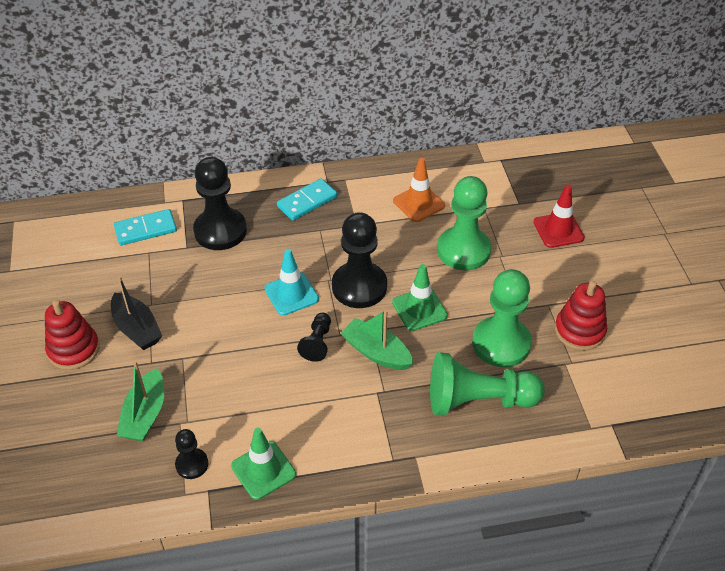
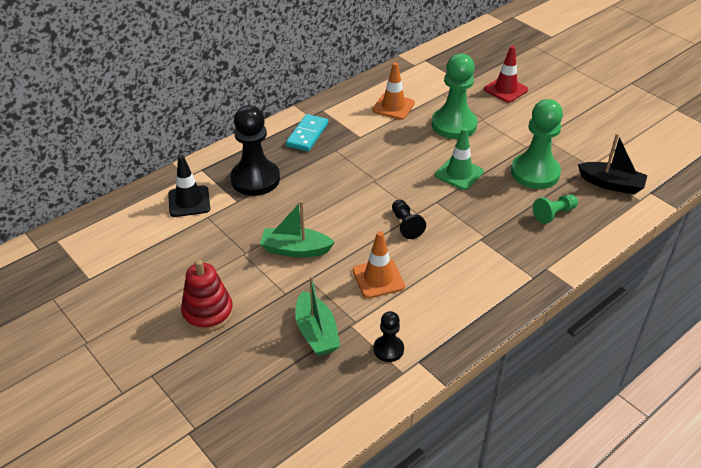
camera: 30 degrees left, 5 degrees down
black boat [111,276,162,350] -> black boat moved to [578,133,648,194]
turquoise domino [114,209,177,246] -> black traffic cone [168,155,210,217]
green traffic cone [231,428,296,500] -> none
turquoise traffic cone [265,249,319,316] -> none
black pawn [332,212,387,308] -> none
green boat [340,310,413,370] -> green boat moved to [260,200,335,258]
green pawn [430,352,545,416] -> green pawn [533,194,578,224], size x0.51
red stacking toy [555,281,607,351] -> none
none -> orange traffic cone [353,231,405,298]

